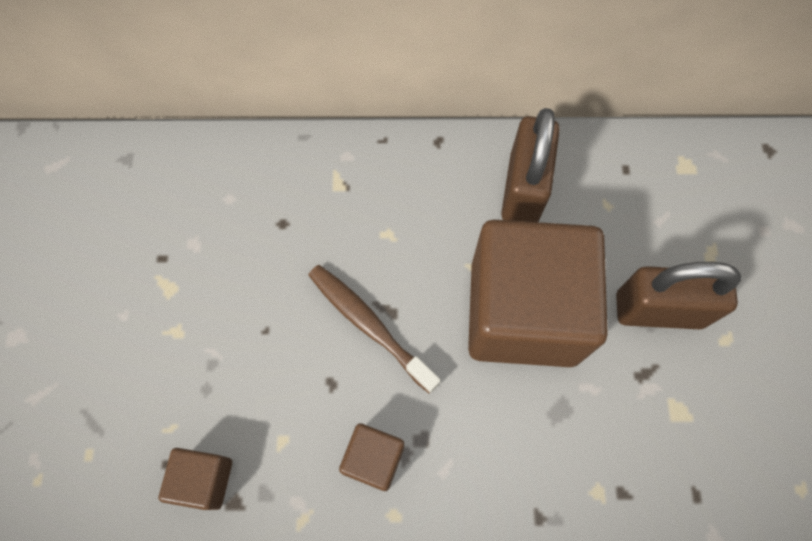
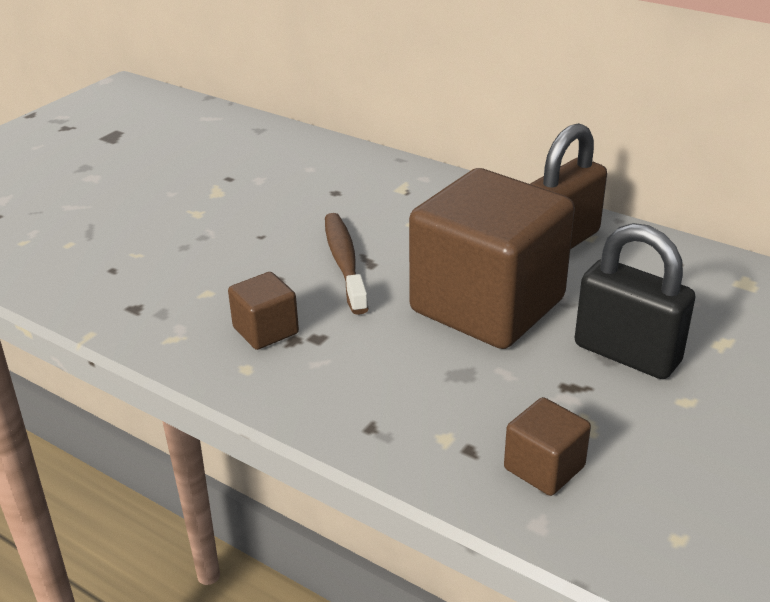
camera: 35 degrees right, 35 degrees down
brown cube [159,448,232,510] -> brown cube moved to [504,397,591,496]
brown padlock [616,262,741,329] -> black padlock [575,223,696,379]

